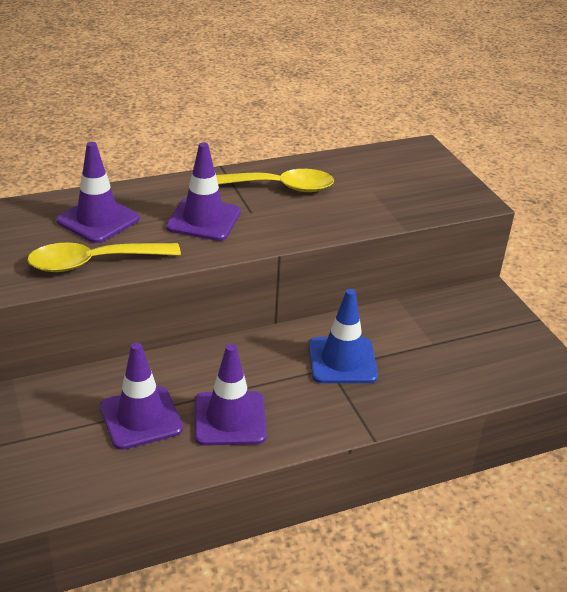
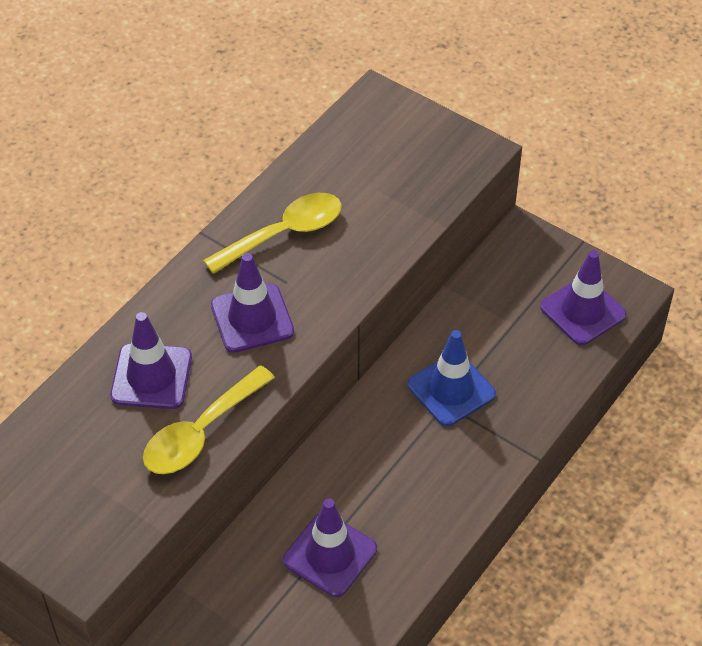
camera: 30 degrees left, 15 degrees up
purple traffic cone [195,344,267,446] -> purple traffic cone moved to [540,250,627,345]

